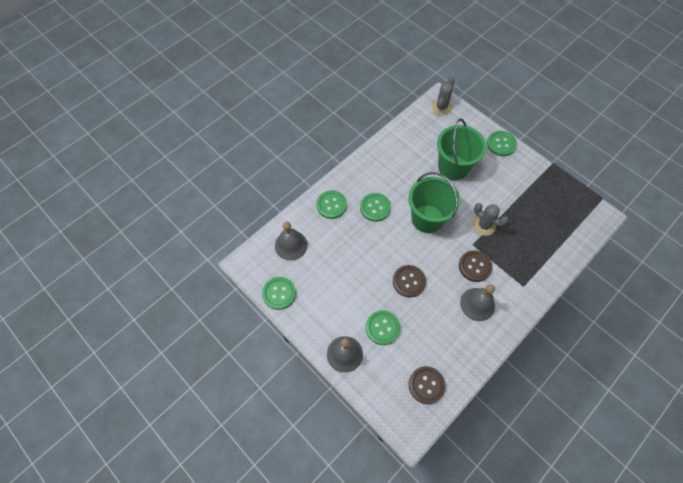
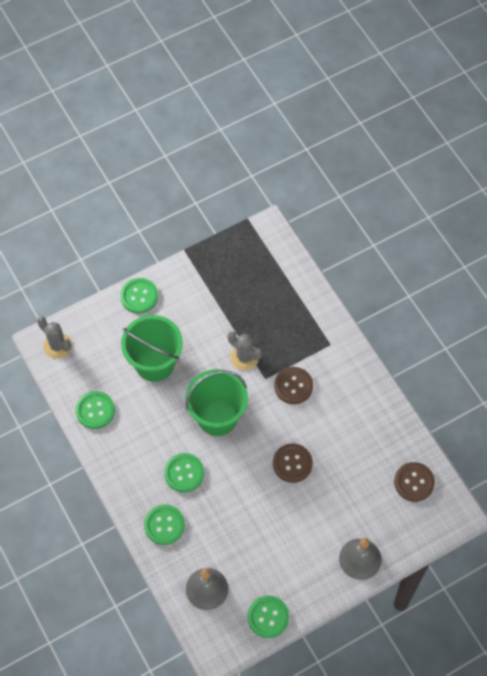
camera: 75 degrees left, 0 degrees up
green button [366,310,400,345] -> green button moved to [75,391,115,429]
grey bell [460,285,495,321] -> none
grey cactus [473,203,508,236] -> grey cactus turned 75 degrees clockwise [228,331,263,370]

